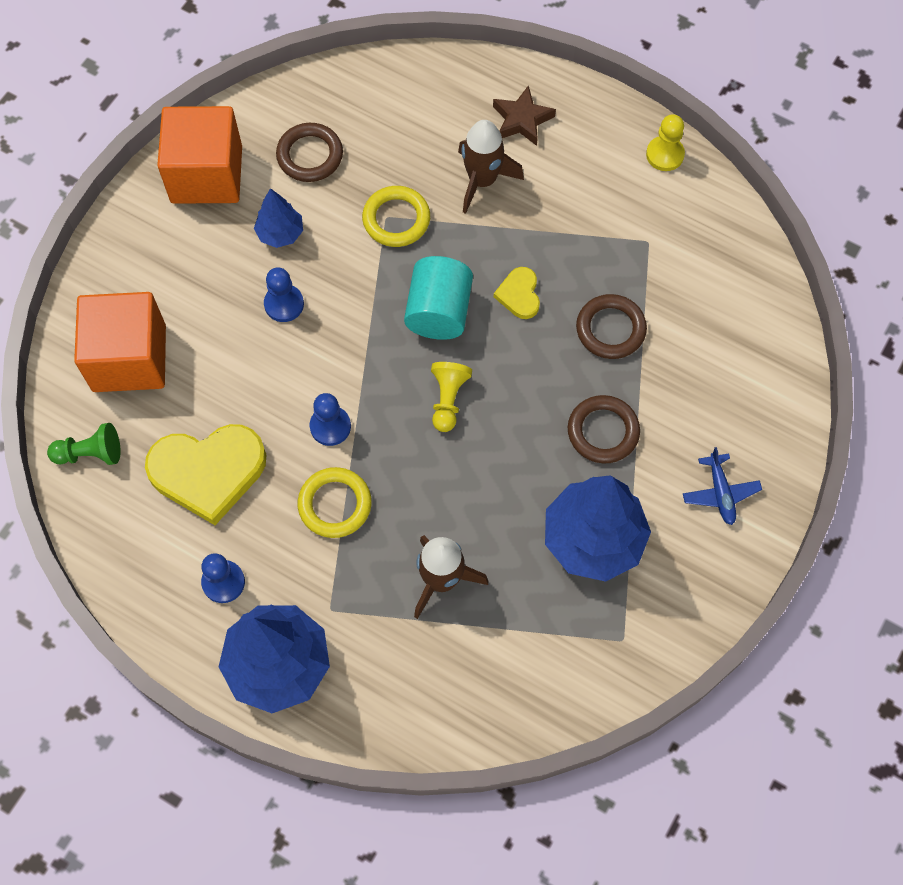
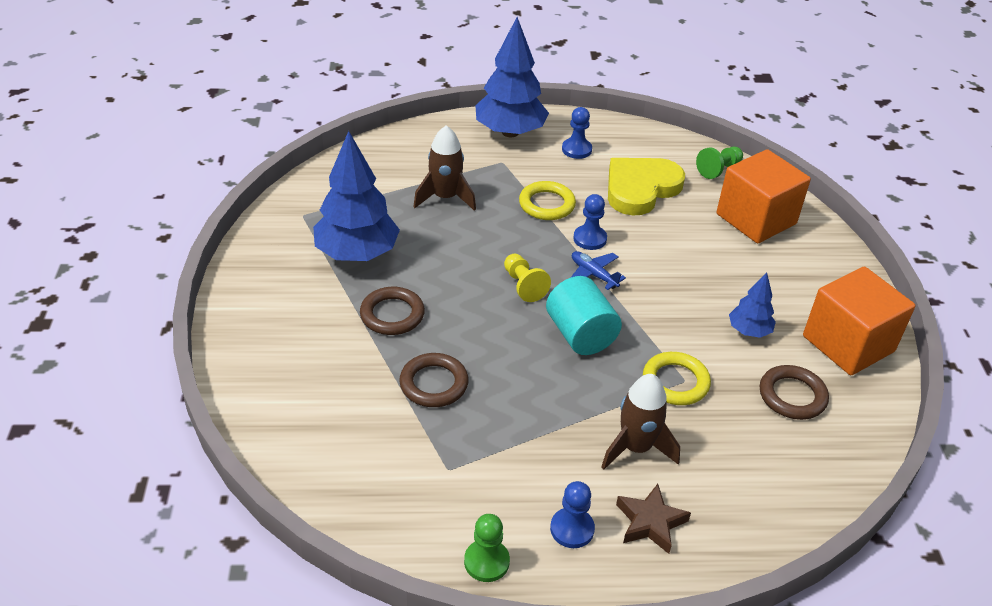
camera: 145 degrees right, 25 degrees down
blue pawn [264,267,304,322] -> blue pawn moved to [550,481,595,548]
yellow heart [494,267,540,319] -> none
yellow pawn [646,114,685,171] -> green pawn [464,514,510,582]
blue plane [683,447,762,525] -> blue plane moved to [571,251,626,290]

